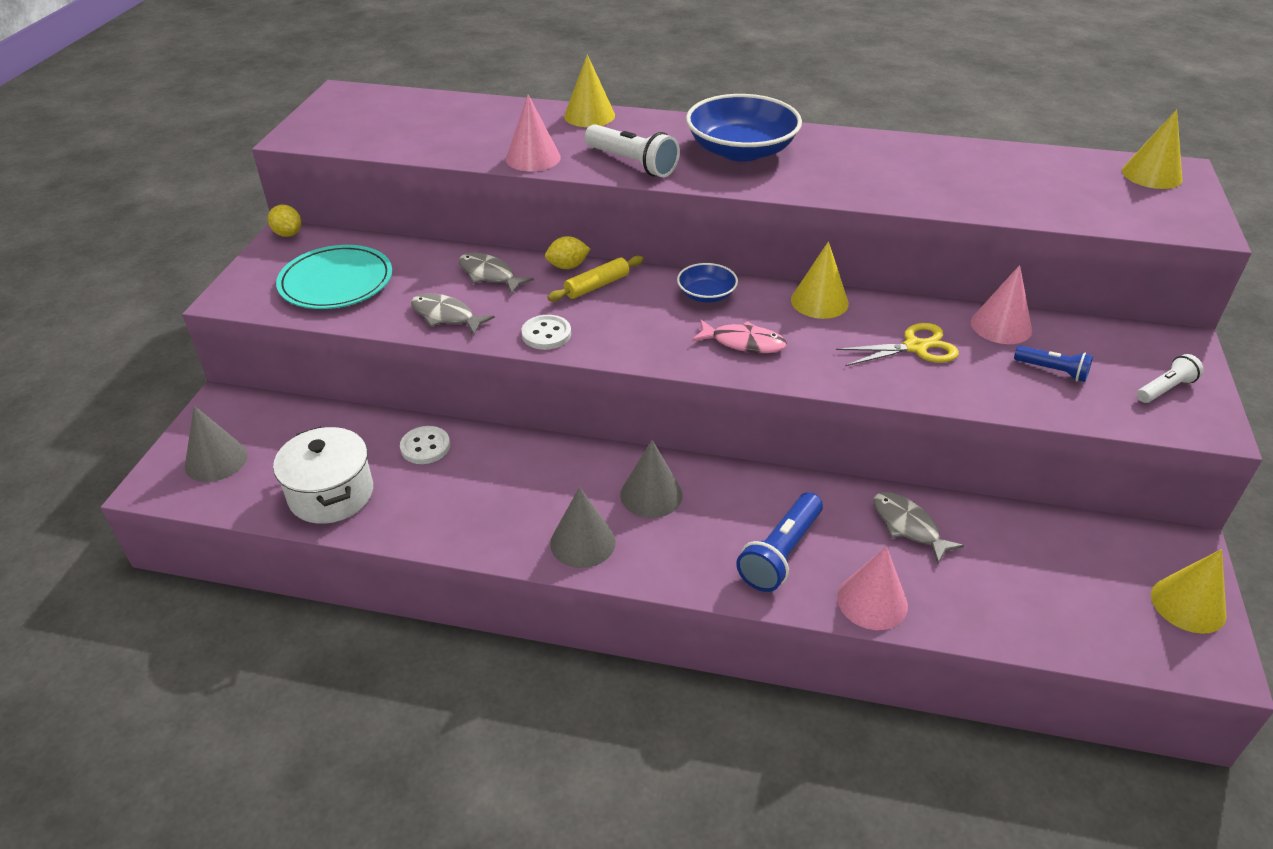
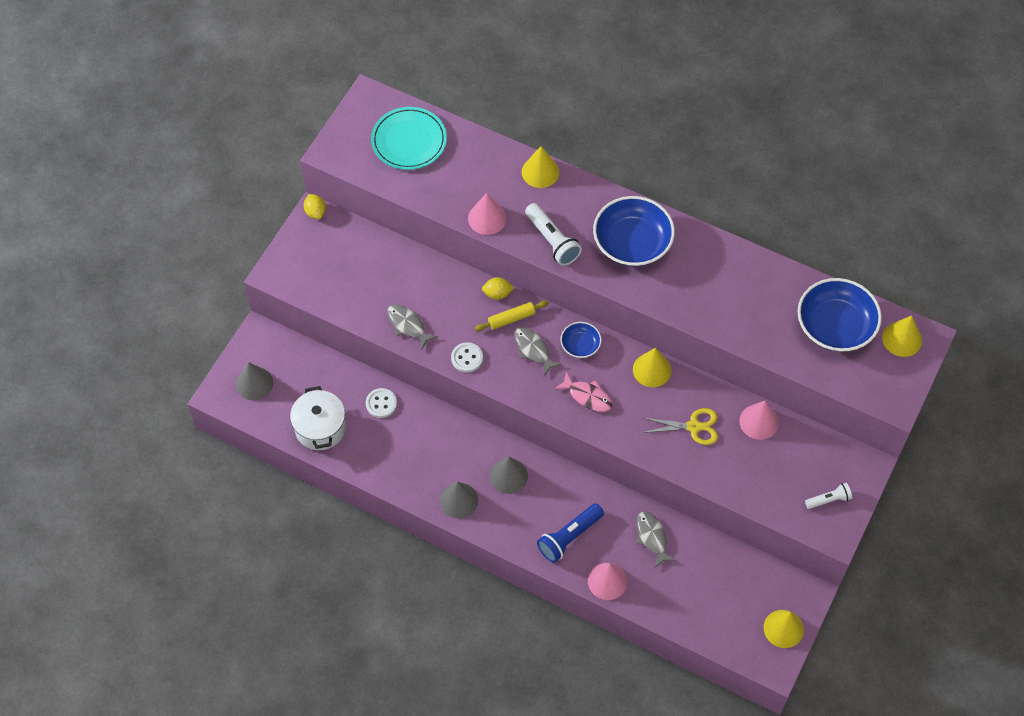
camera: 15 degrees right, 20 degrees up
turquoise plate [276,245,392,309] -> turquoise plate moved to [371,107,447,170]
grey fish [459,252,534,295] -> grey fish moved to [514,327,562,376]
blue flashlight [1014,346,1093,382] -> none
none -> blue bowl [798,278,882,352]

